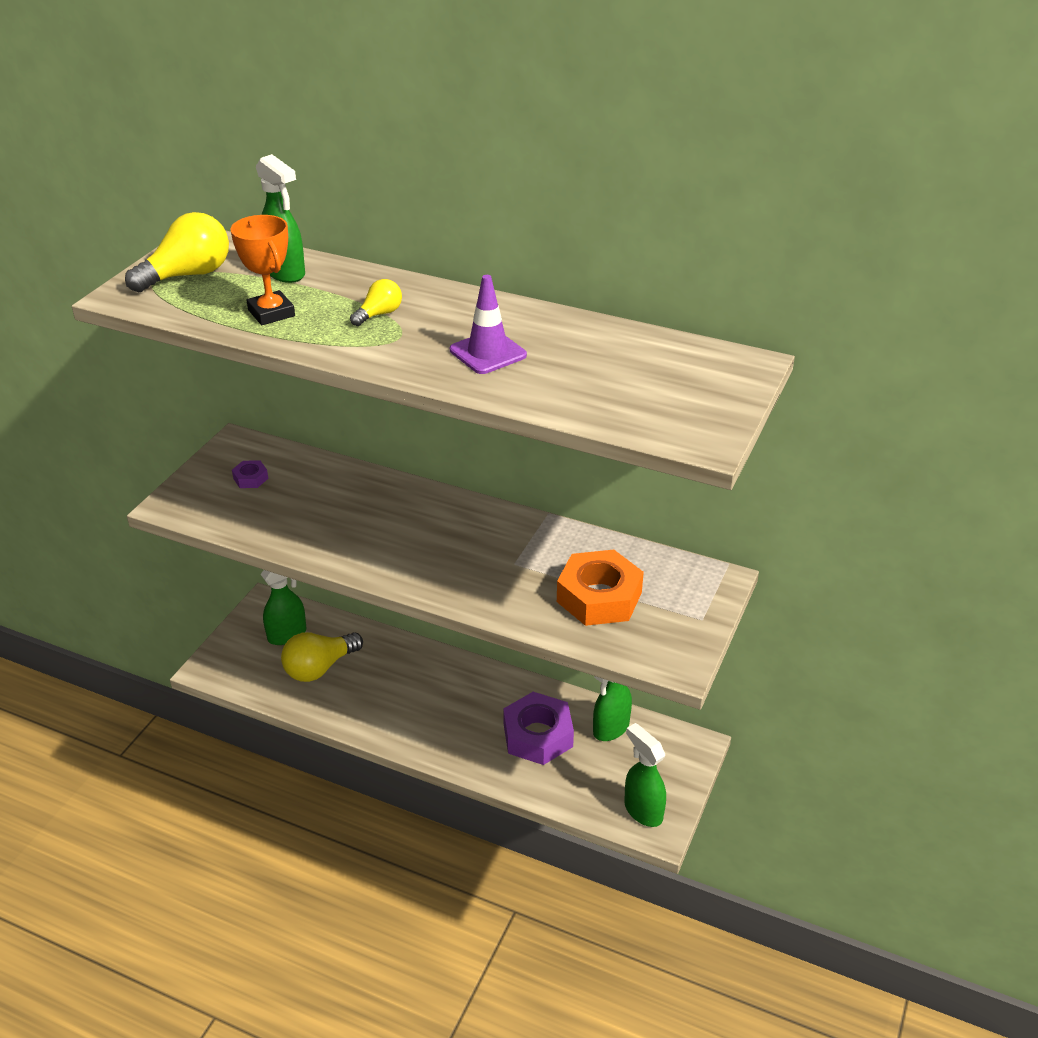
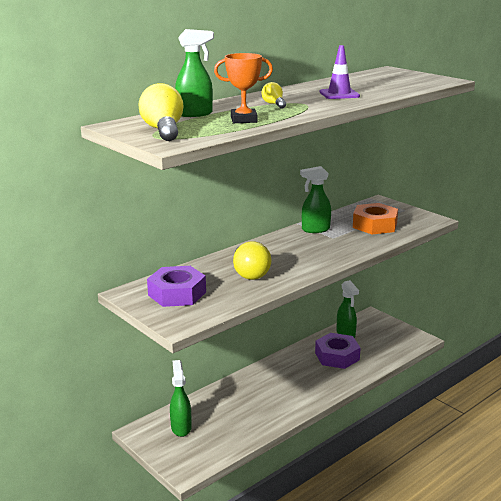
camera: 65 degrees left, 15 degrees down
purple nut [232,461,269,488] -> purple nut [147,266,206,307], size x2.21
yellow light bulb [281,632,363,682] -> yellow light bulb moved to [233,241,271,280]
green spray bottle [624,723,666,827] -> green spray bottle moved to [300,166,331,233]

